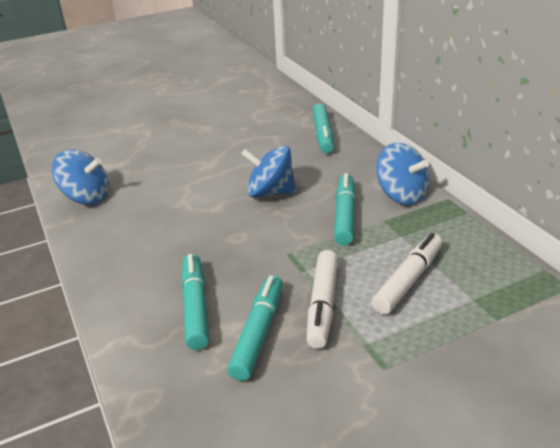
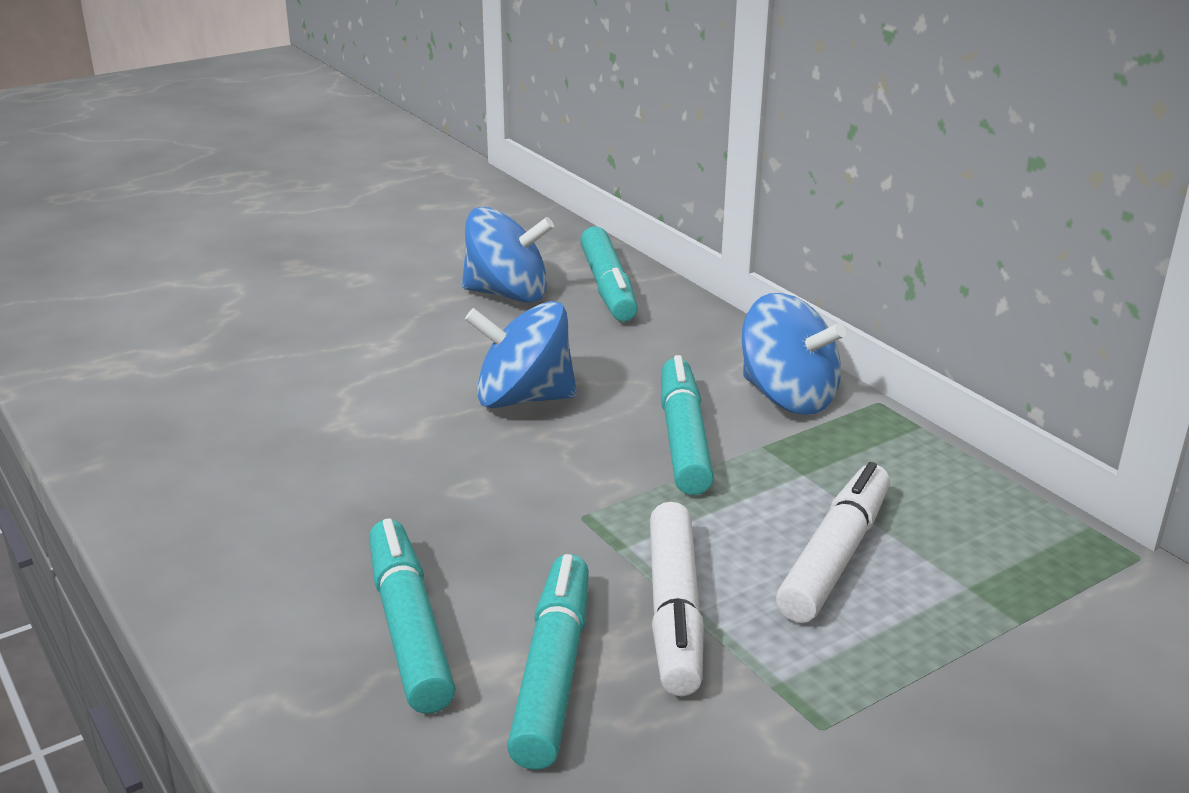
camera: 10 degrees left, 5 degrees down
blue spinning top [52,150,109,205] -> blue spinning top moved to [462,207,554,303]

